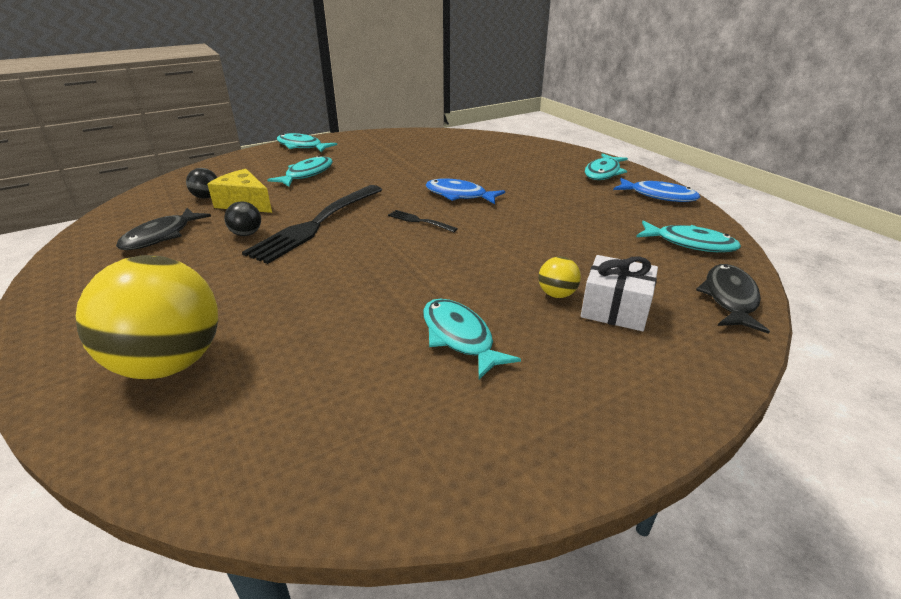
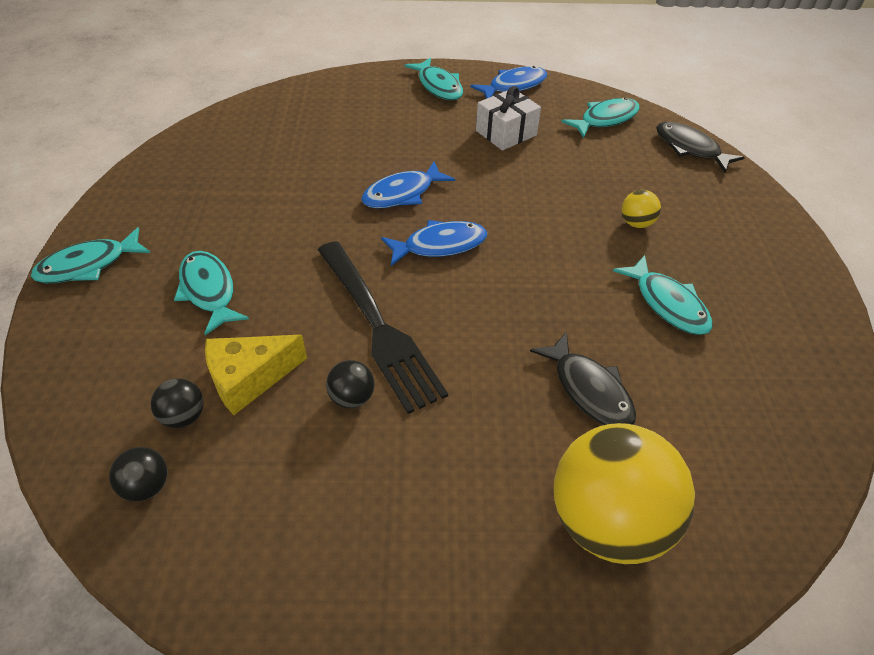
camera: 60 degrees left, 15 degrees up
black fish [116,208,211,250] -> black fish moved to [530,331,636,425]
black fork [388,210,458,233] -> blue fish [381,220,487,266]
turquoise fish [423,299,521,380] -> turquoise fish turned 120 degrees counterclockwise [613,255,713,335]
white gift [581,255,658,331] -> white gift moved to [476,86,541,151]
none -> black ball [109,447,168,502]

